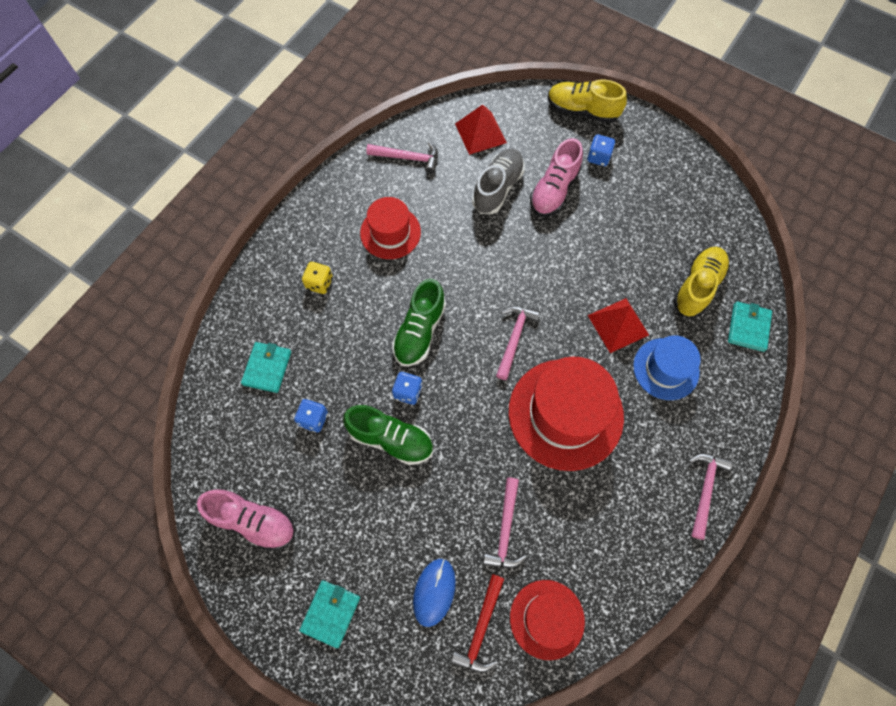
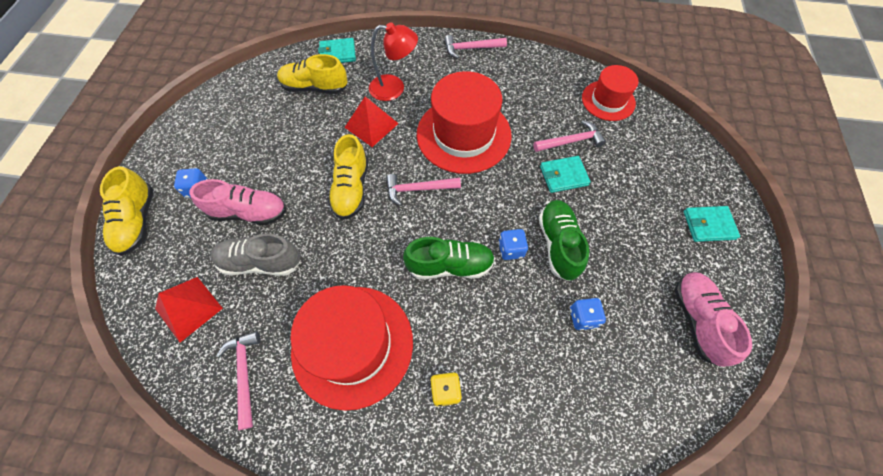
camera: 115 degrees left, 5 degrees down
turquoise wallet [241,342,291,393] -> turquoise wallet moved to [540,156,591,193]
red hat [360,197,421,259] -> red hat [290,285,413,411], size x1.71
blue mouse [413,559,456,627] -> none
red hammer [450,574,504,673] -> none
blue hat [633,336,701,400] -> red lamp [369,22,418,101]
none -> yellow shoe [328,134,368,220]

